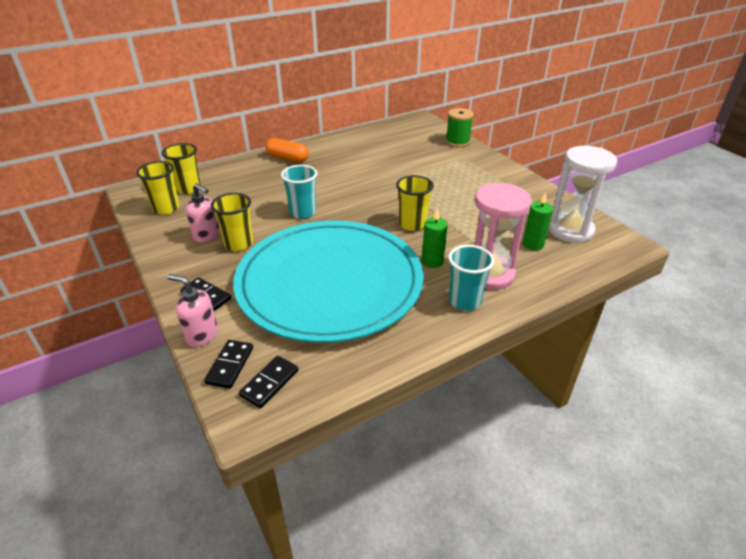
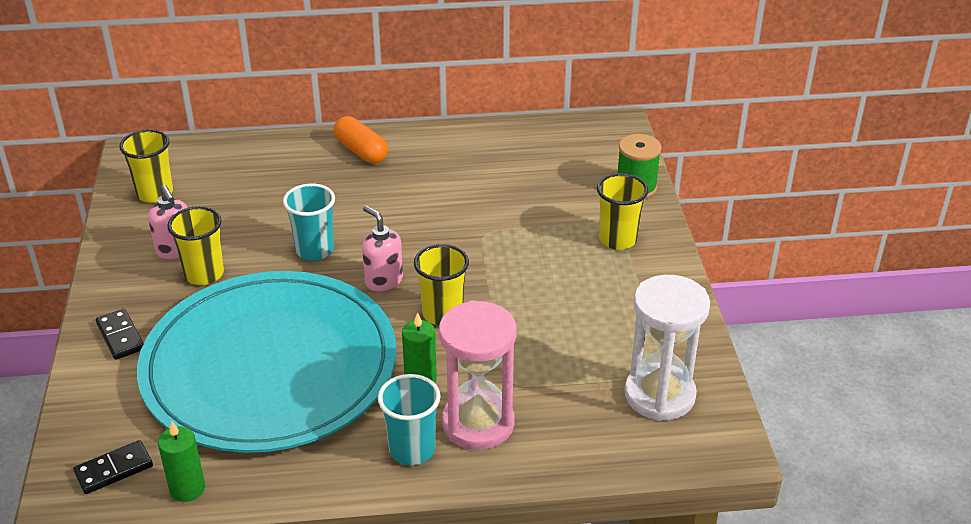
camera: 25 degrees right, 0 degrees up
yellow cup [162,143,201,194] -> yellow cup moved to [597,173,648,250]
pink soap dispenser [167,274,218,347] -> pink soap dispenser moved to [362,205,403,292]
black domino [204,340,253,389] -> none
green candle [523,192,553,250] -> green candle moved to [158,421,205,502]

